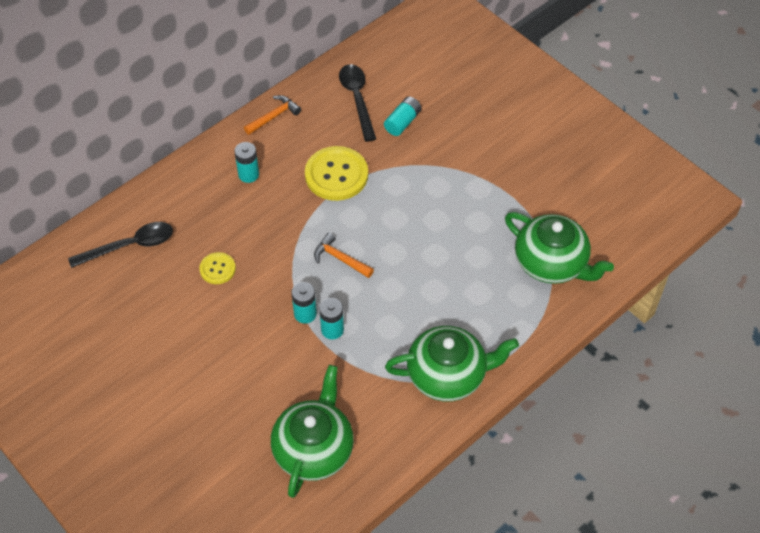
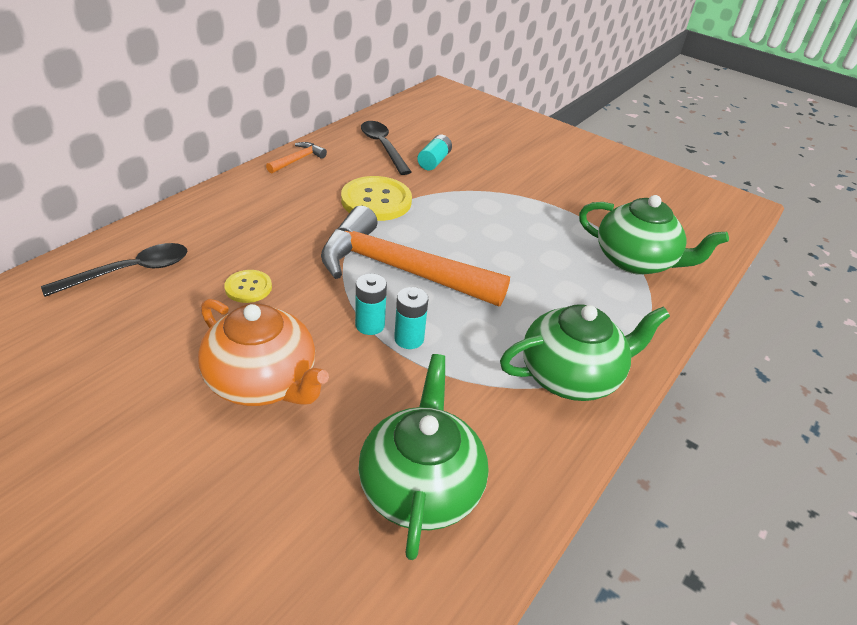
camera: 15 degrees left, 15 degrees down
turquoise battery [234,142,259,183] -> none
orange hammer [314,233,374,278] -> orange hammer [321,206,510,306], size x2.44
none -> orange teapot [198,299,329,406]

